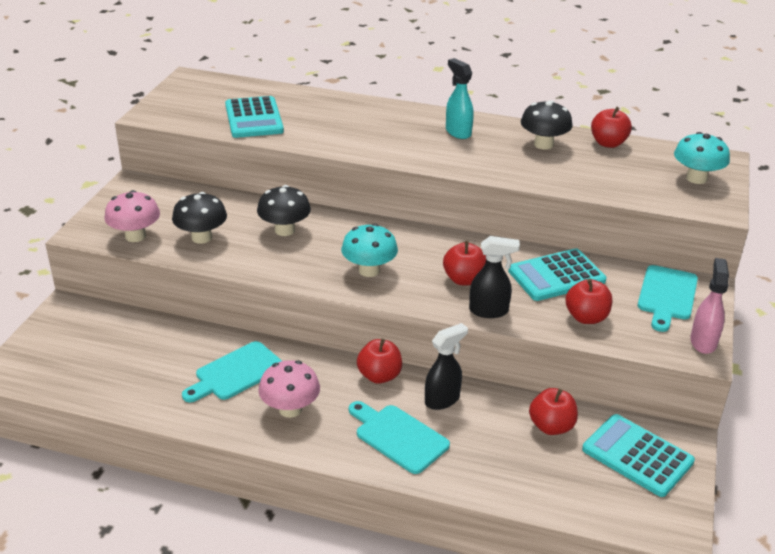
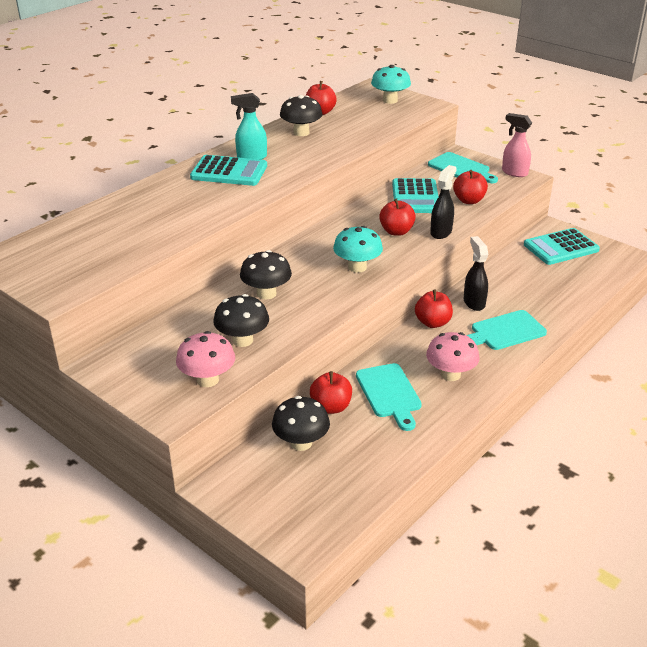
camera: 65 degrees left, 0 degrees up
turquoise calculator [225,96,284,138] -> turquoise calculator moved to [190,155,267,186]
red apple [529,388,578,435] -> red apple moved to [310,371,352,414]
none -> black mushroom [272,396,330,451]

